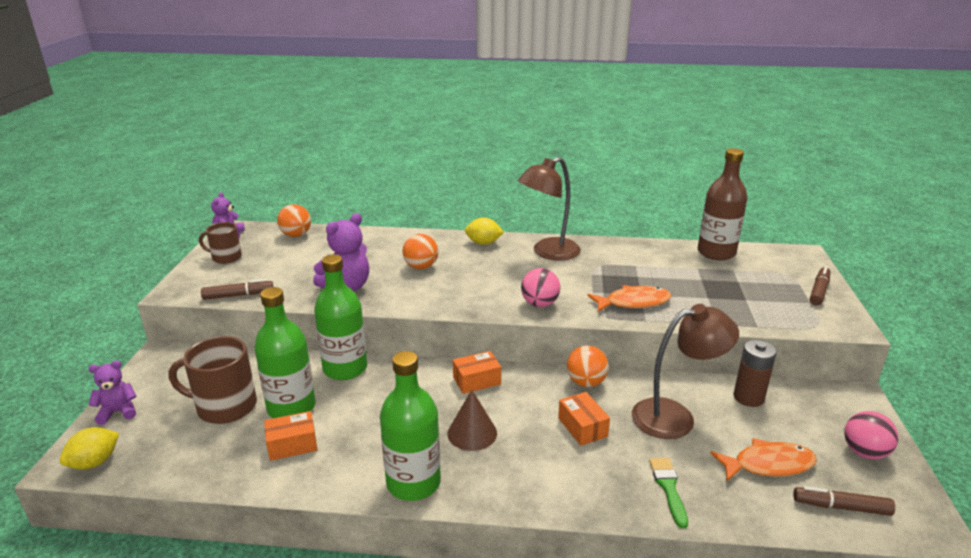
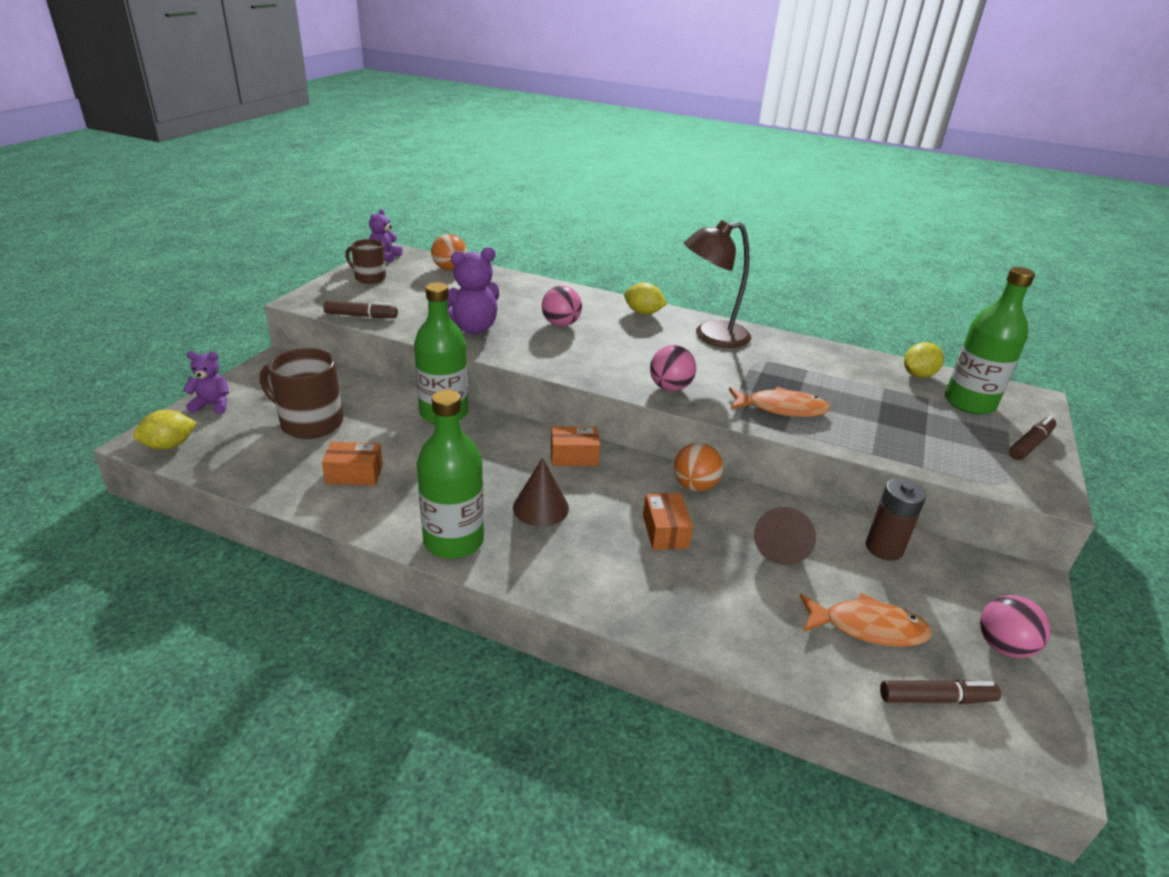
camera: 15 degrees right, 5 degrees up
green bottle [254,287,315,418] -> green bottle moved to [945,267,1035,415]
orange ball [402,234,438,269] -> pink ball [542,286,582,327]
brown lamp [632,304,739,439] -> brown cone [754,507,816,565]
green brush [649,458,688,528] -> none
brown bottle [698,148,747,260] -> yellow lemon [904,342,944,378]
brown marker [793,486,895,516] -> brown marker turned 150 degrees clockwise [880,680,1001,704]

